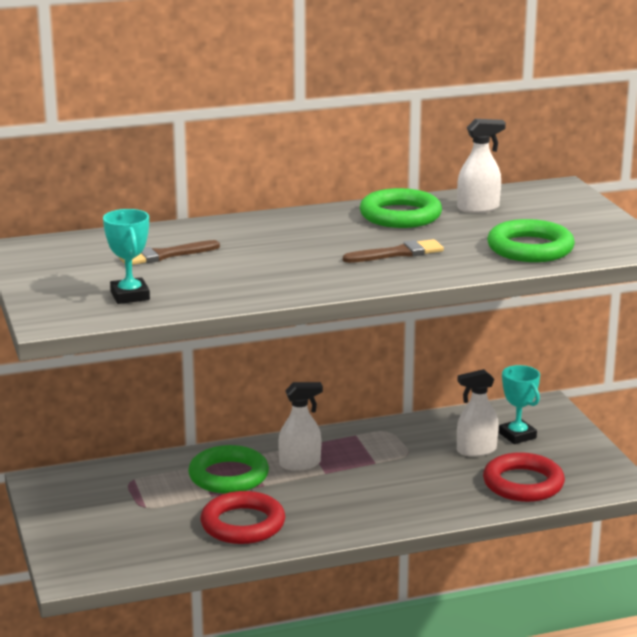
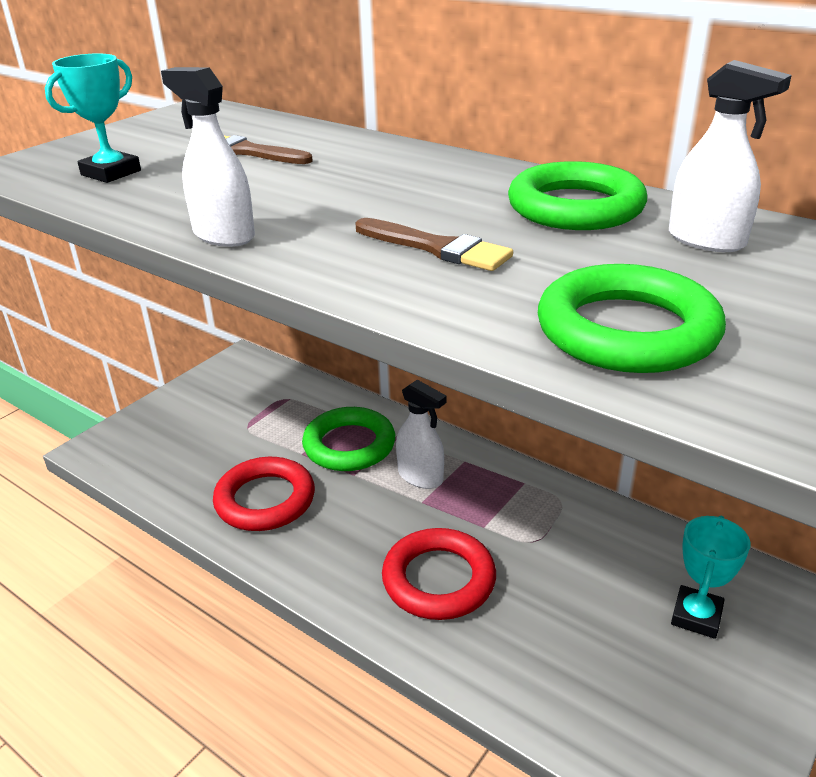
camera: 55 degrees right, 10 degrees up
white spray bottle [457,369,499,457] -> white spray bottle moved to [161,67,255,247]
red ring [483,452,565,502] -> red ring moved to [382,528,496,620]

